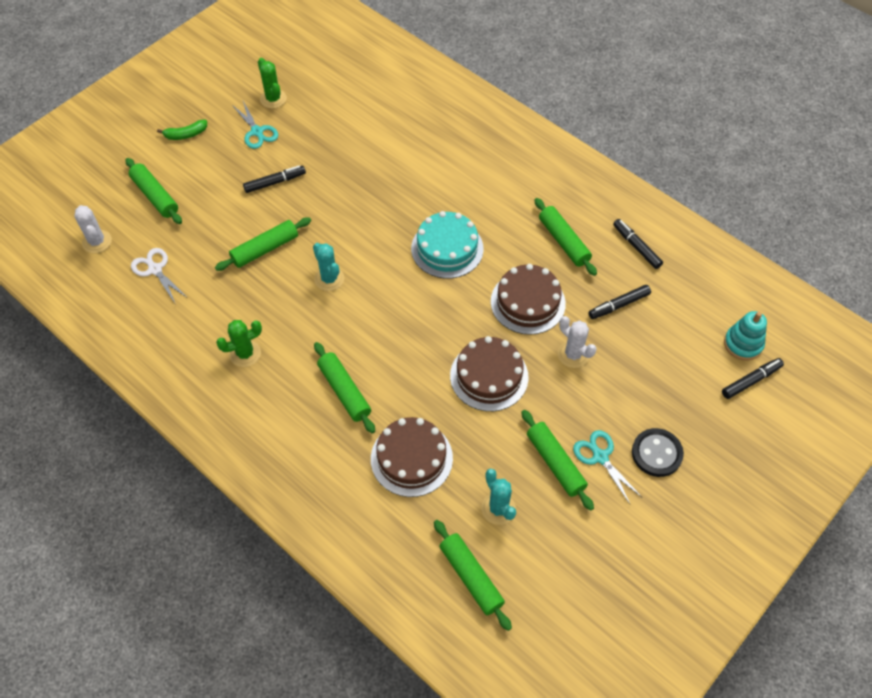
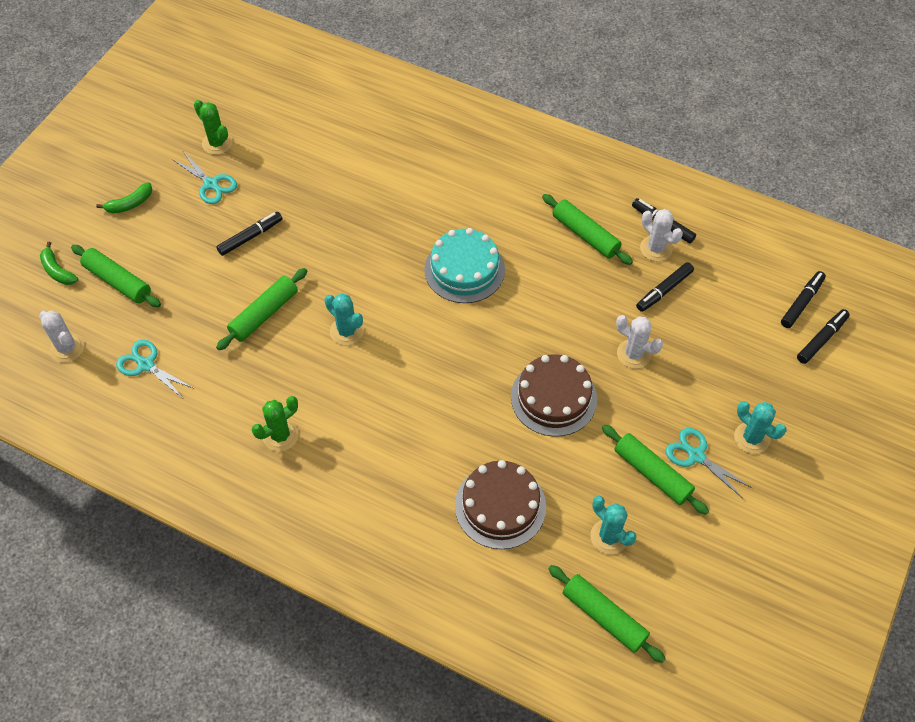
camera: 15 degrees left, 0 degrees up
white scissors [131,248,186,303] -> turquoise scissors [116,340,195,398]
green rolling pin [314,342,375,433] -> none
brown cake [491,264,566,335] -> none
black button [632,428,684,477] -> turquoise cactus [734,401,786,454]
turquoise stacking toy [724,311,767,361] -> black marker [781,271,826,328]
none -> green banana [40,242,78,285]
none -> white cactus [640,209,683,261]

